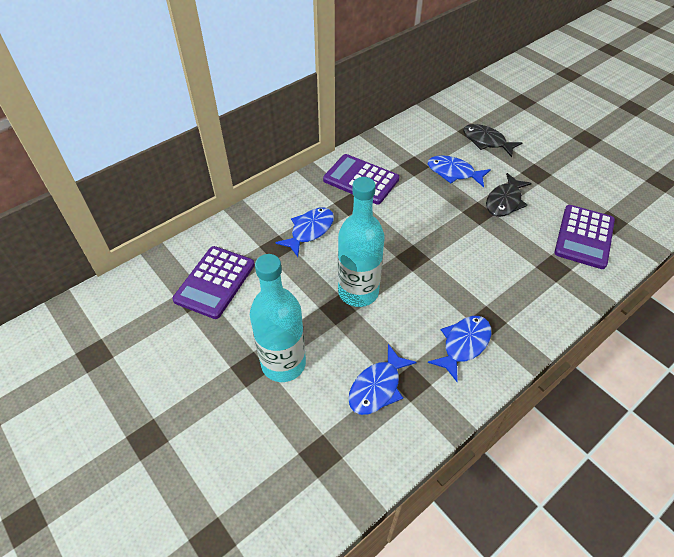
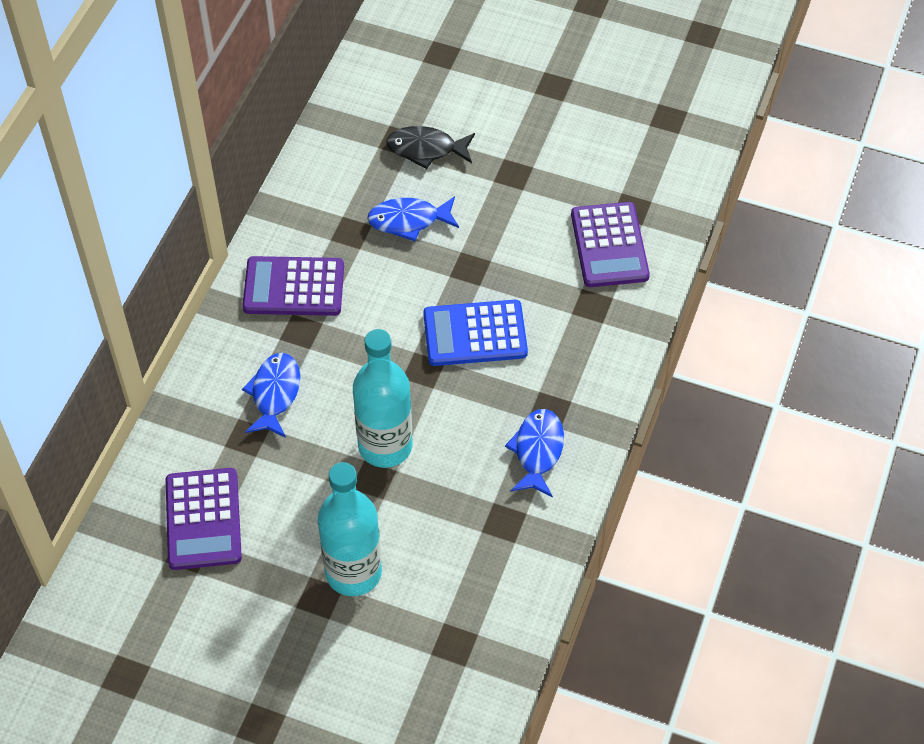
camera: 30 degrees left, 5 degrees up
blue fish [348,344,417,415] -> none
black fish [486,173,532,217] -> none
none -> blue calculator [423,300,528,366]

